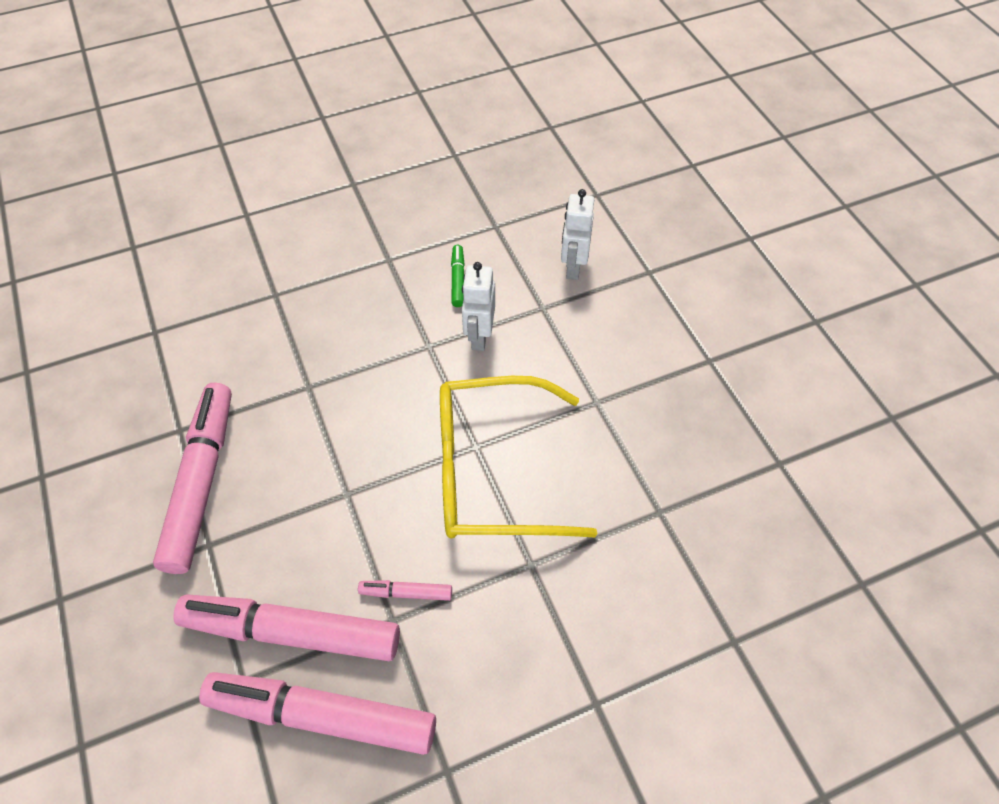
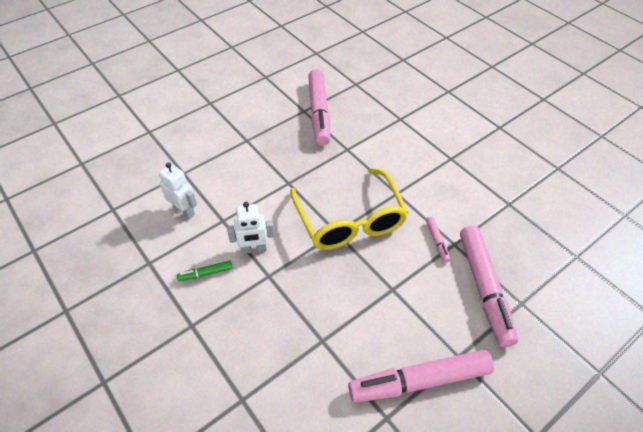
camera: 105 degrees left, 5 degrees down
pink marker [199,672,436,755] -> pink marker moved to [308,69,330,146]
white robot [561,189,594,280] -> white robot turned 135 degrees counterclockwise [159,162,197,219]

